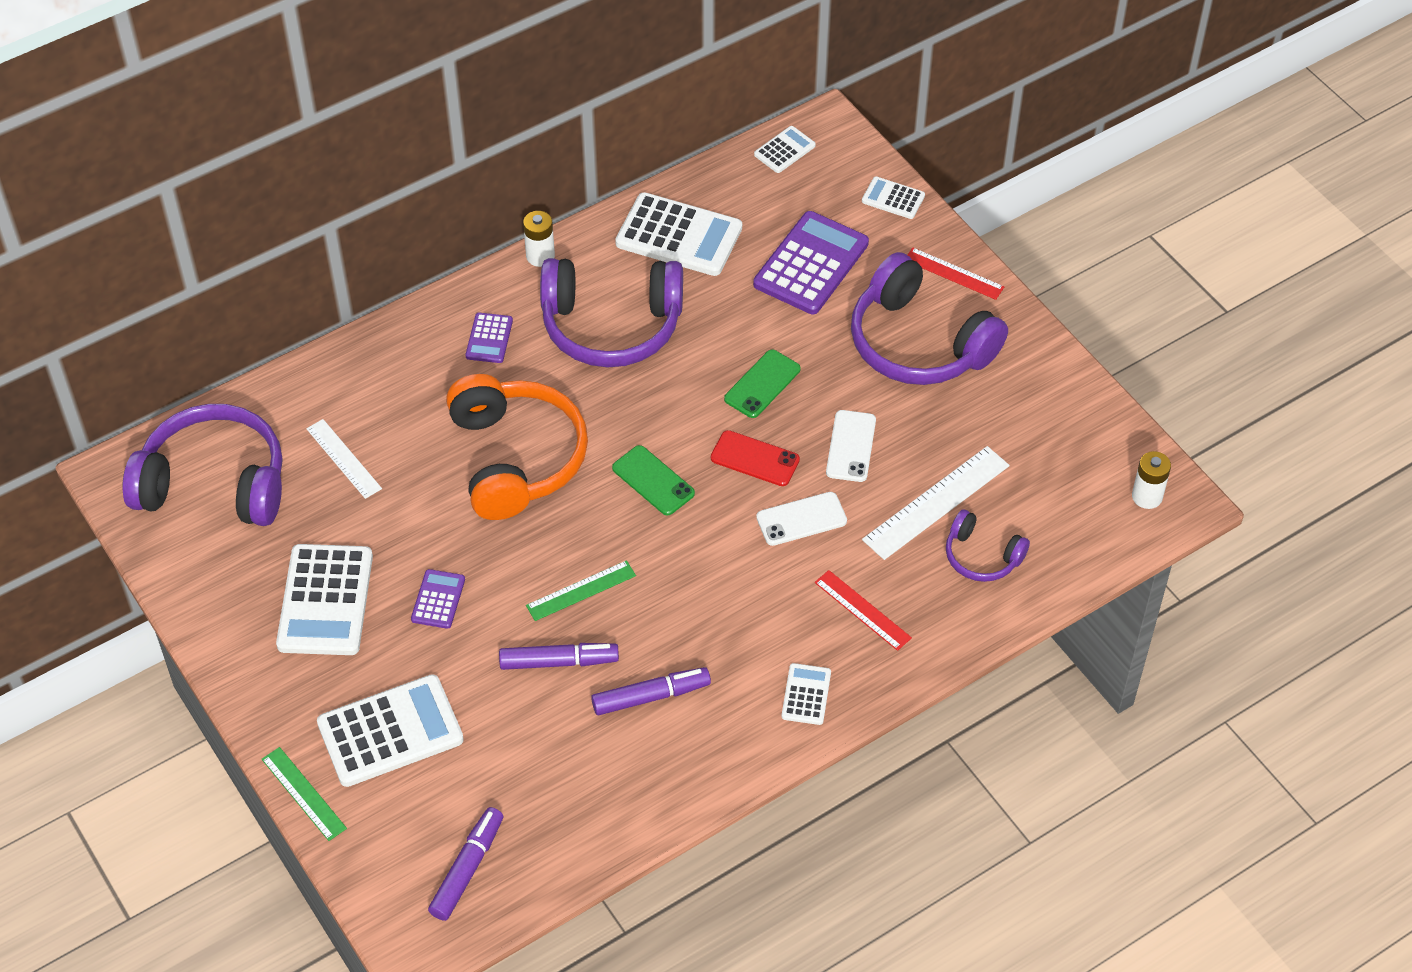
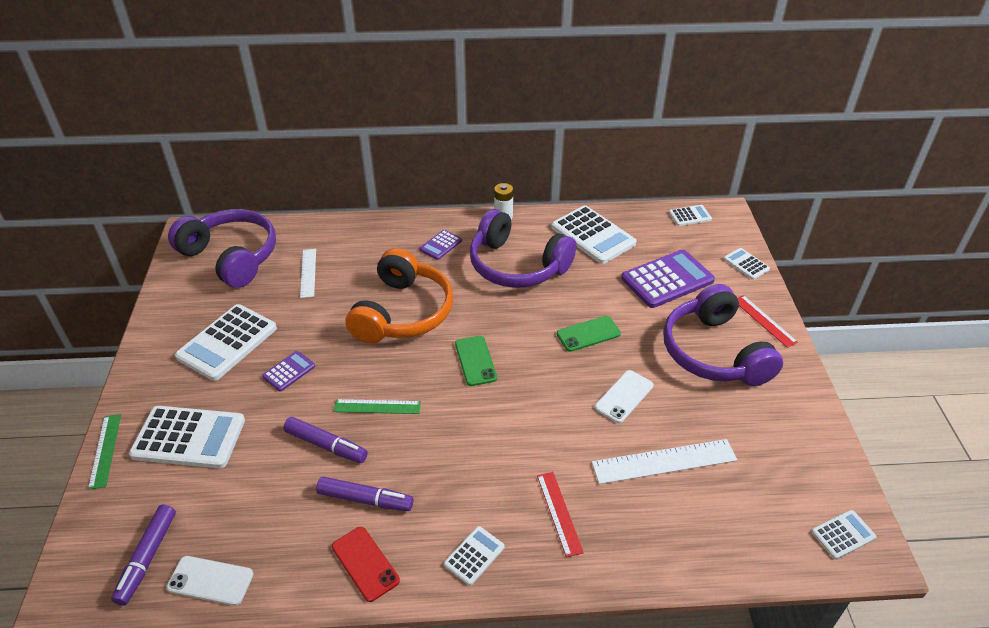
camera: 30 degrees right, 10 degrees down
purple marker [428,807,503,921] -> purple marker turned 135 degrees clockwise [111,505,176,606]
red phone [711,430,800,486] -> red phone moved to [332,527,400,602]
white phone [756,492,847,546] -> white phone moved to [167,556,253,606]
purple headphones [946,509,1030,582] -> none
white battery [1132,451,1171,509] -> white calculator [812,510,877,559]

